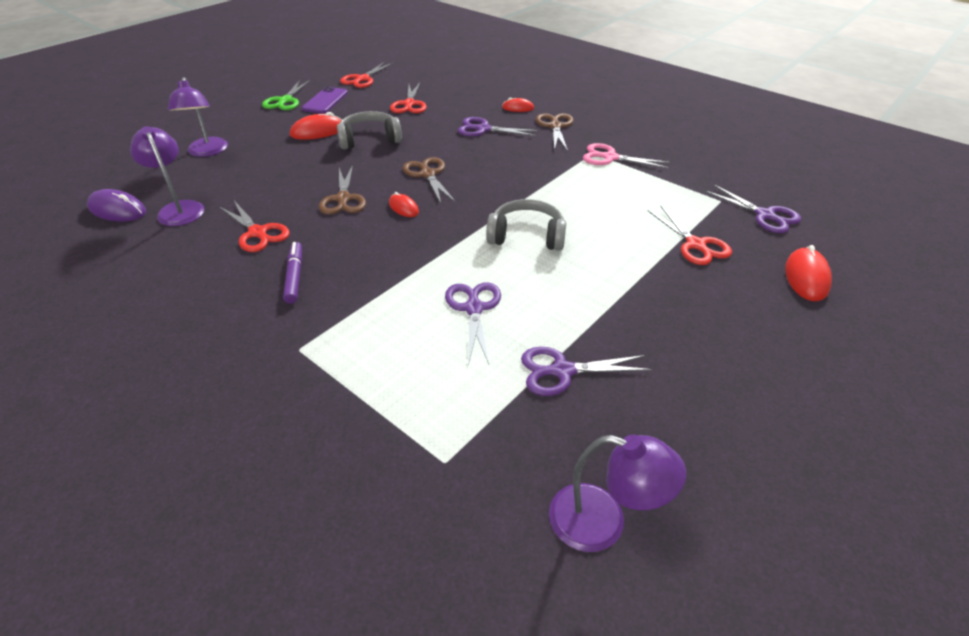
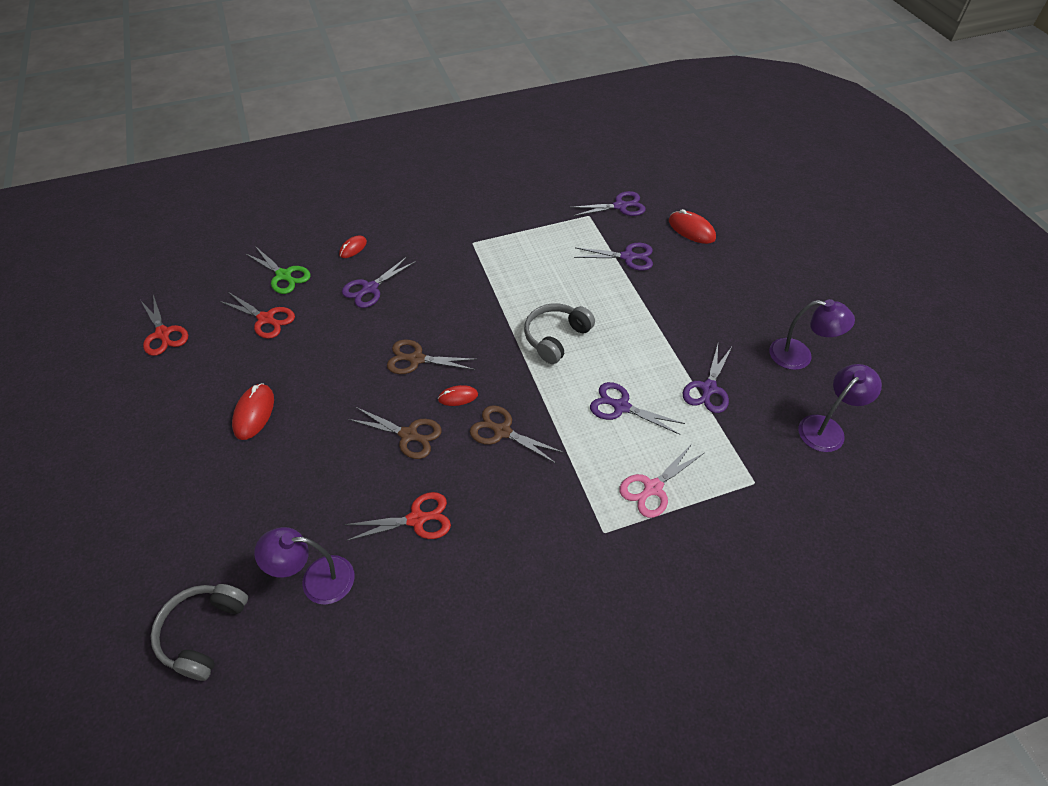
camera: 60 degrees left, 10 degrees up
purple mouse [87,189,146,221] -> none
purple lamp [168,77,228,157] -> purple lamp moved to [769,299,855,370]
green scissors [262,80,310,110] -> green scissors moved to [245,246,311,294]
purple marker [283,242,302,304] -> none
purple phone [302,86,348,114] -> none
grey headphones [337,111,402,149] -> grey headphones moved to [151,584,248,681]
brown scissors [536,113,574,151] -> brown scissors moved to [470,405,564,464]
pink scissors [583,143,670,168] -> pink scissors moved to [619,444,704,518]
red scissors [648,205,732,265] -> purple scissors [574,243,653,270]

